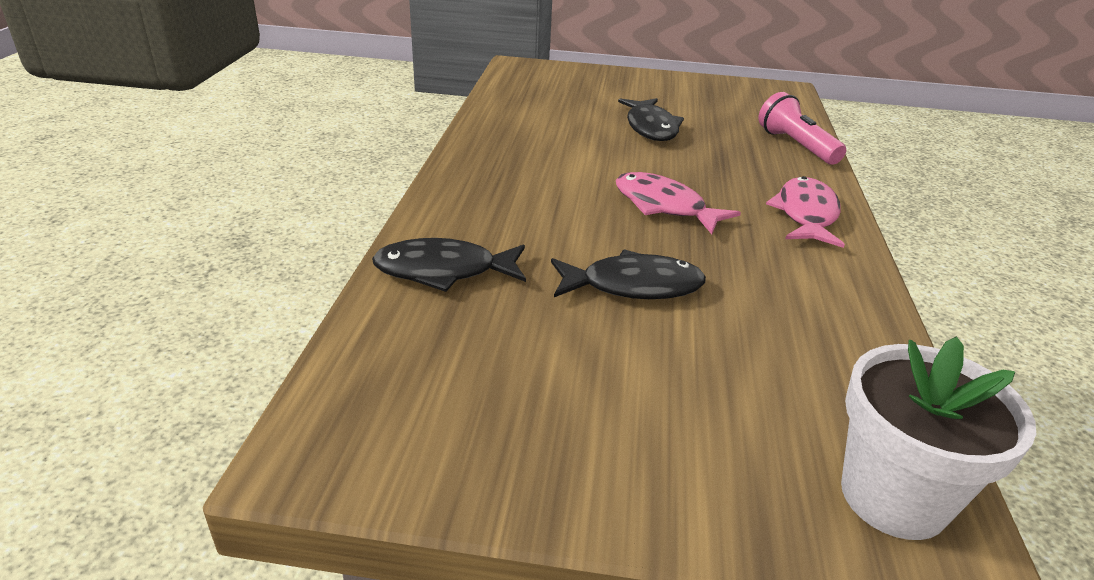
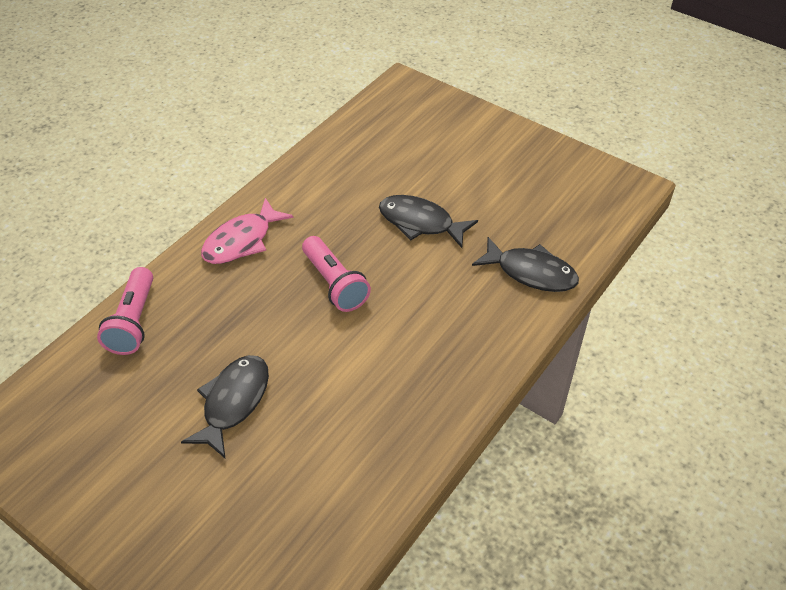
camera: 150 degrees left, 15 degrees up
pink fish [616,172,741,234] -> pink flashlight [302,236,371,312]
white flower pot [841,336,1036,540] -> none

